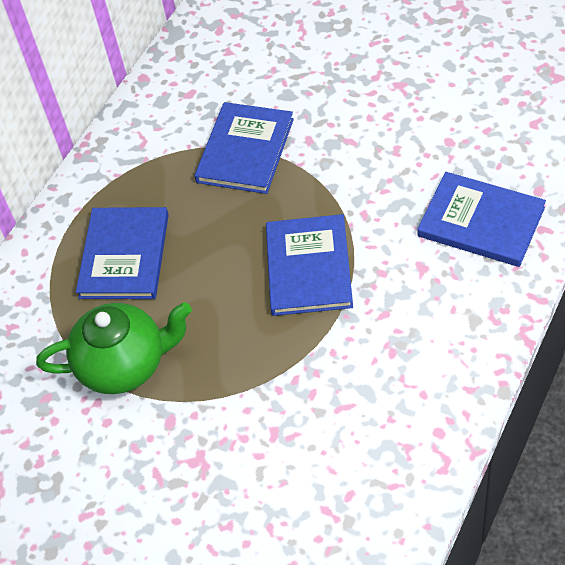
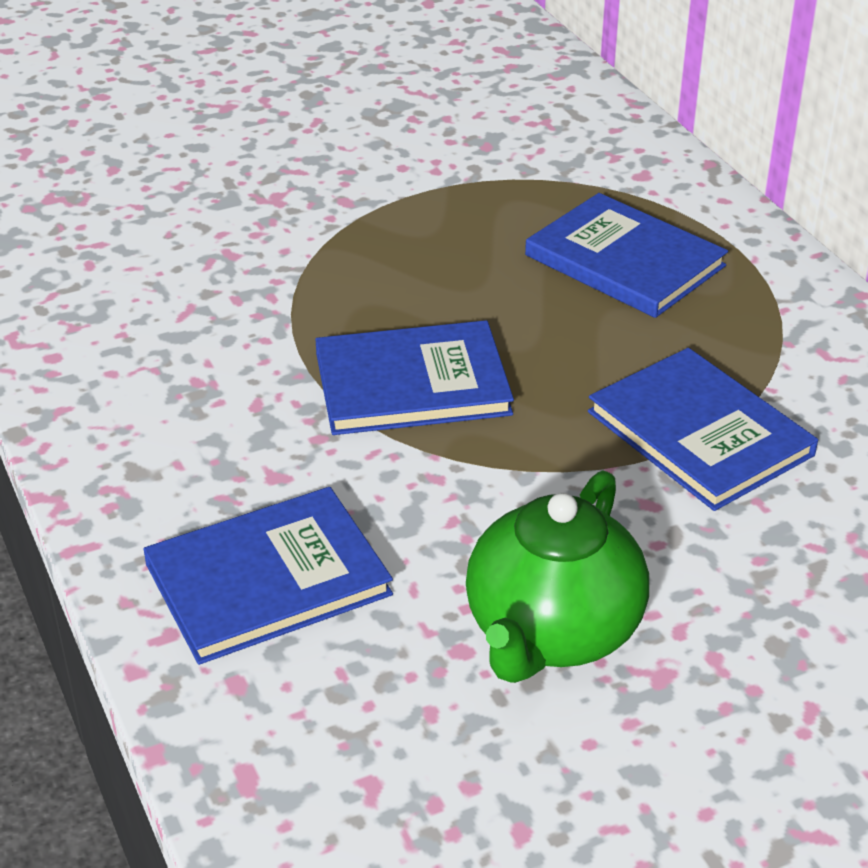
camera: 120 degrees right, 15 degrees down
green teapot [36,302,192,394] -> green teapot moved to [466,470,649,683]
blue book [266,214,353,316] -> blue book turned 45 degrees counterclockwise [315,320,514,435]

